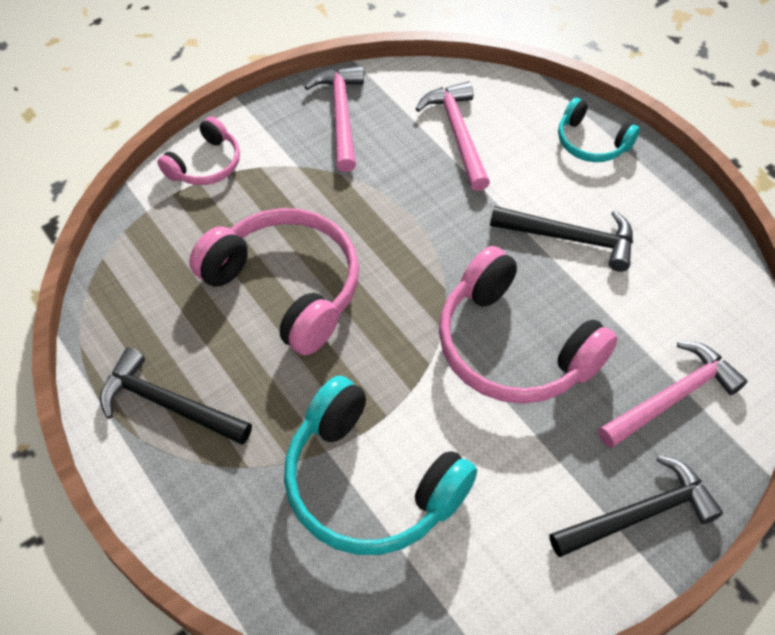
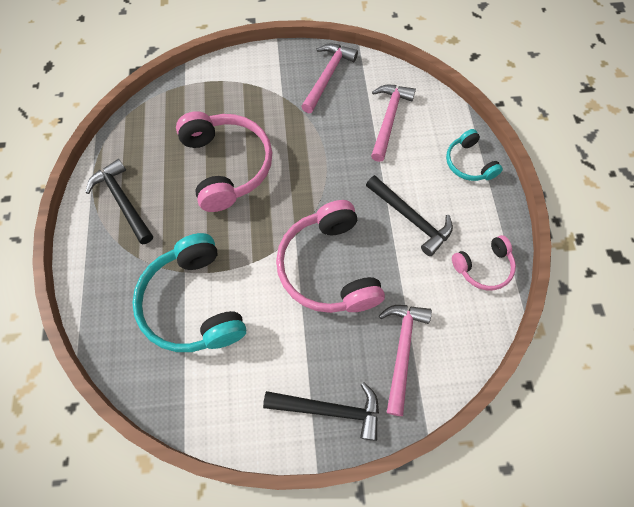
camera: 30 degrees right, 10 degrees up
pink headphones [157,116,240,185] -> pink headphones moved to [452,235,516,290]
pink hammer [598,342,747,448] -> pink hammer turned 75 degrees counterclockwise [379,305,432,416]

